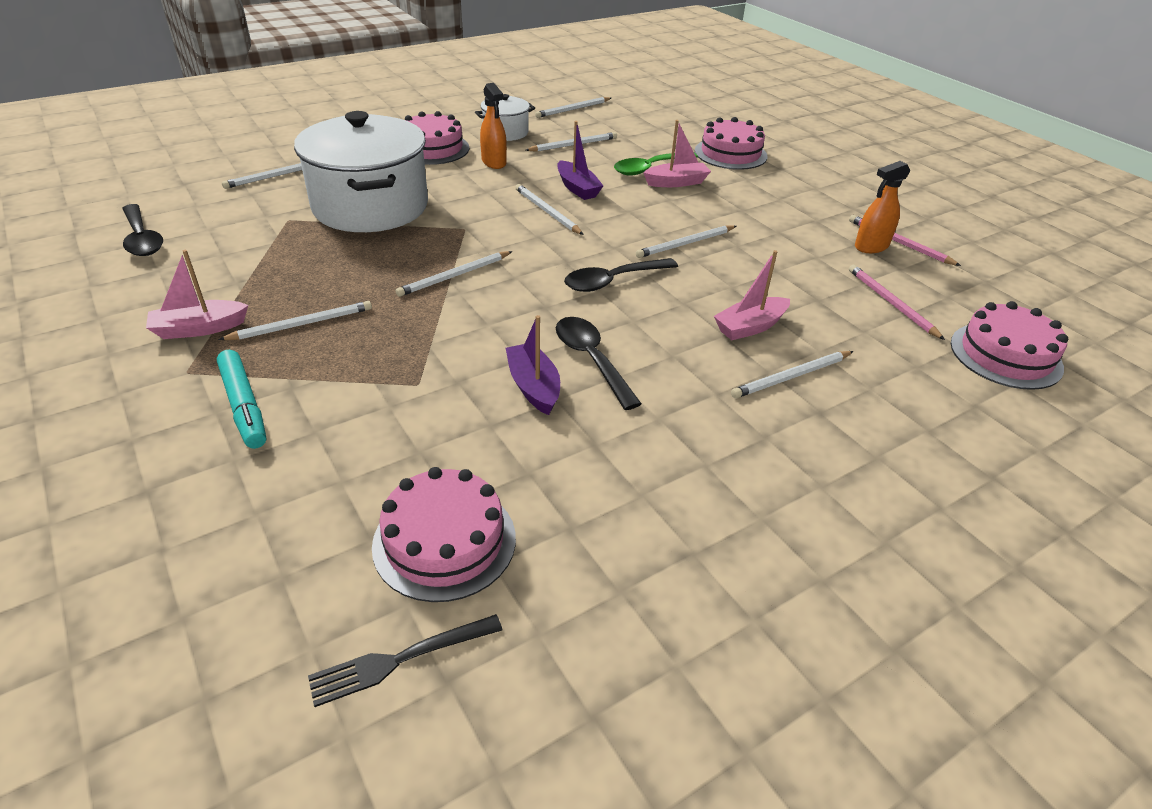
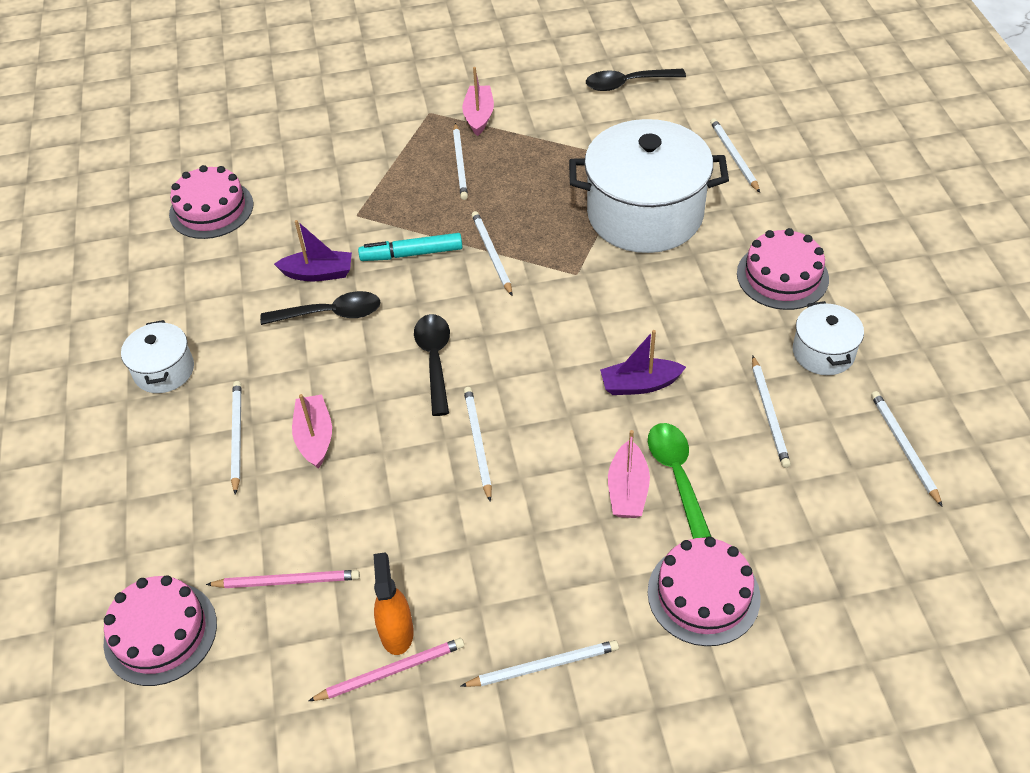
camera: 115 degrees right, 10 degrees up
turquoise marker [217,350,266,449] -> turquoise marker moved to [358,233,462,261]
black fork [308,614,502,707] -> none
orange spray bottle [480,83,507,169] -> none
white pencil [515,184,584,235] -> white pencil moved to [461,640,619,687]
none -> white pot [121,320,194,393]

